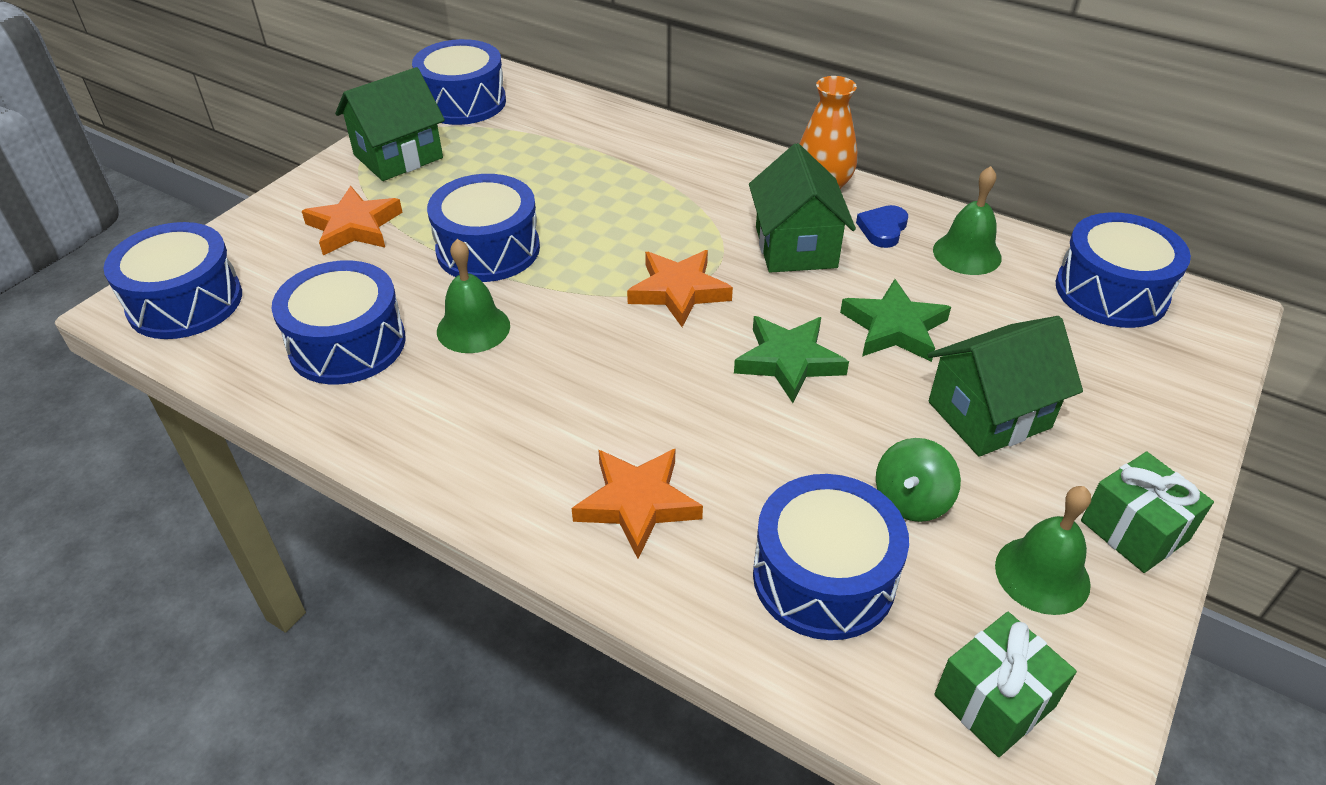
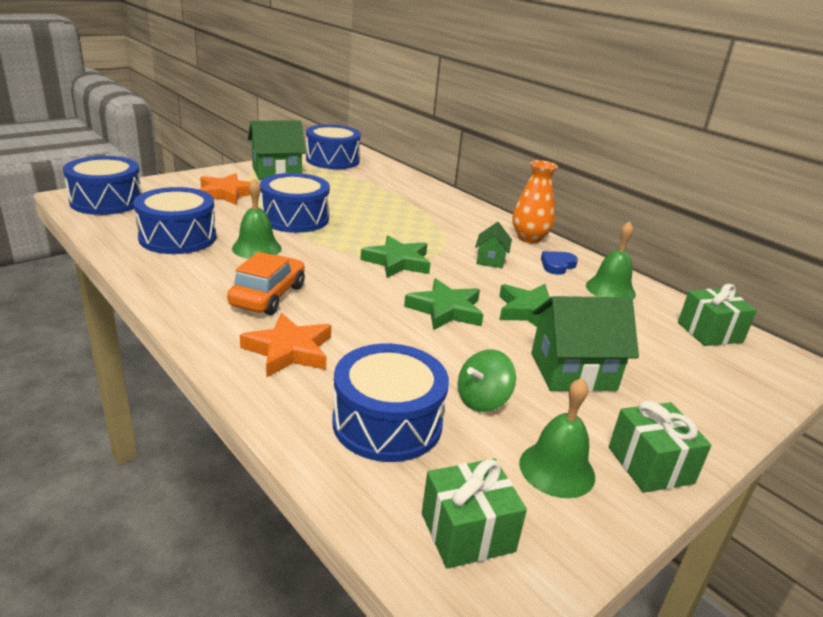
camera: 15 degrees right, 15 degrees down
orange star [627,250,733,327] -> green star [360,235,431,278]
green house [749,143,856,273] -> green house [475,222,512,268], size x0.54
blue drum [1056,212,1191,328] -> green gift [678,284,757,346]
none -> orange car [227,252,305,315]

